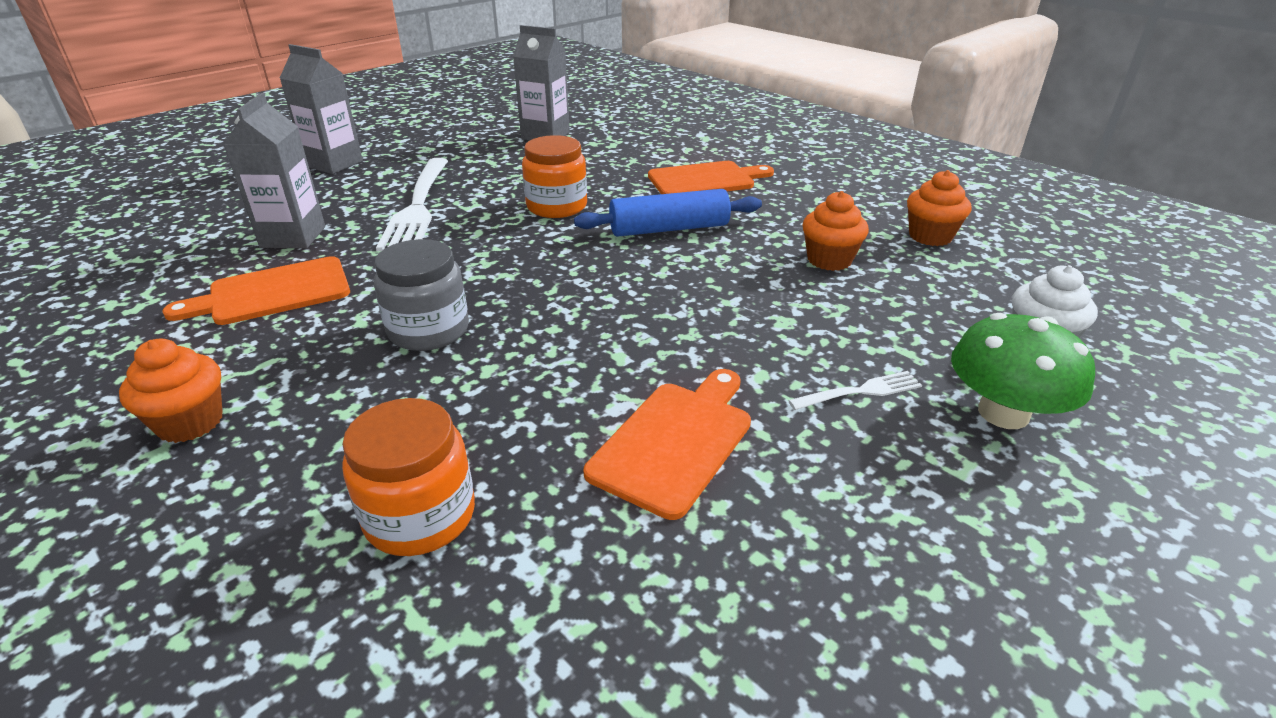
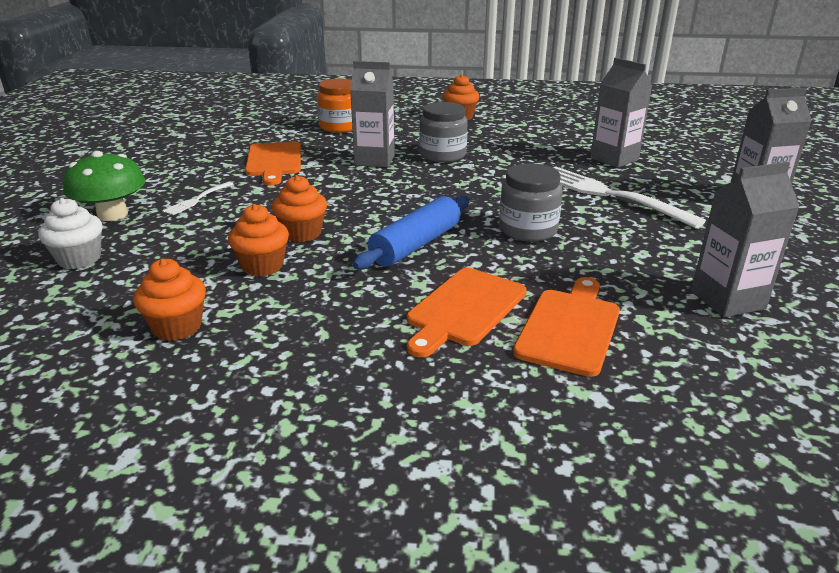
camera: 140 degrees right, 5 degrees down
orange cutting board [162,256,350,325] -> orange cutting board moved to [513,277,620,377]
orange jar [522,135,587,218] -> grey jar [499,163,563,242]
none -> orange cupcake [272,175,327,242]
none -> grey carton [350,61,395,167]

